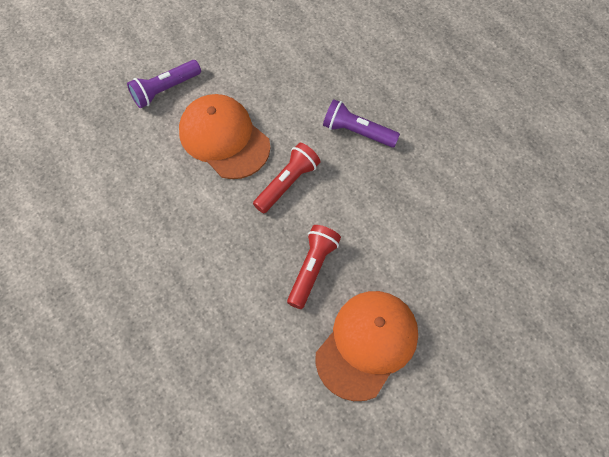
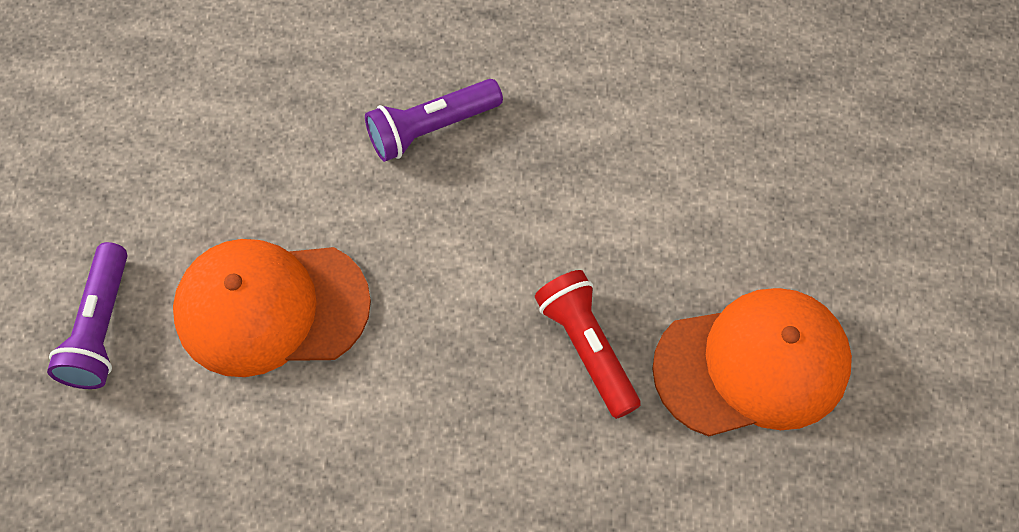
camera: 50 degrees left, 0 degrees up
red flashlight [253,143,320,213] -> none
orange cap [316,291,418,401] -> orange cap turned 90 degrees clockwise [652,288,852,436]

